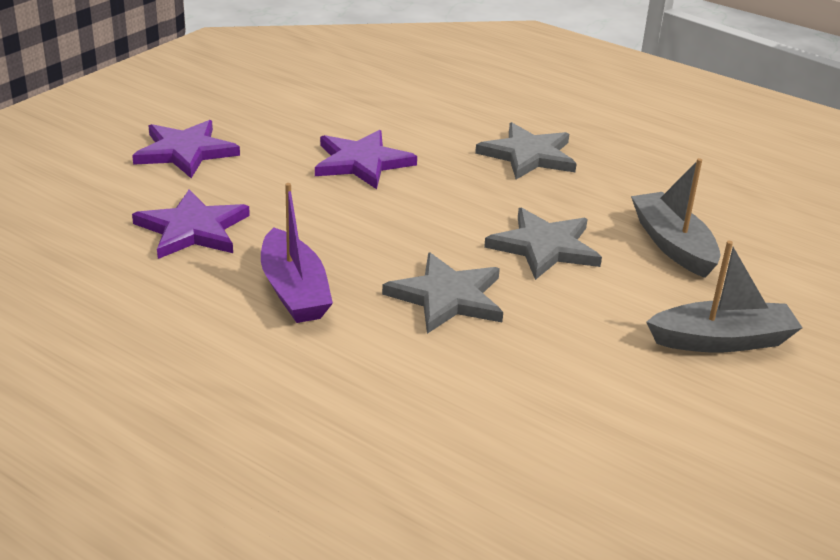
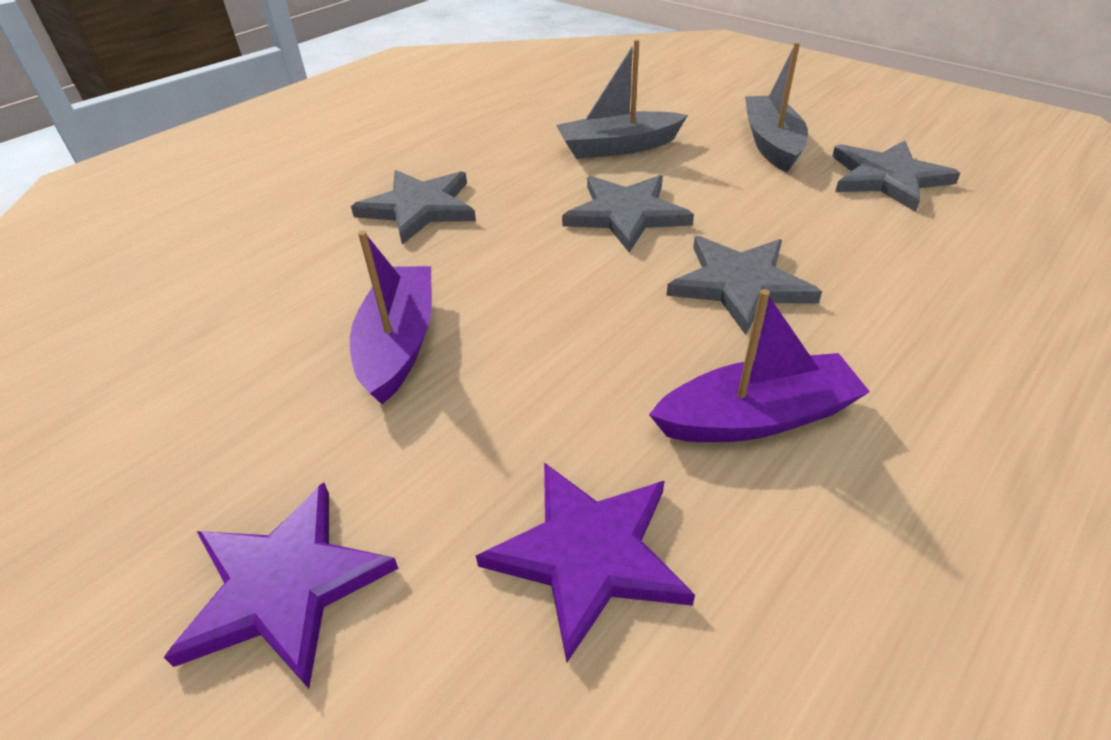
camera: 80 degrees left, 10 degrees up
purple star [315,130,417,189] -> purple boat [350,230,432,404]
none -> grey star [832,141,960,212]

